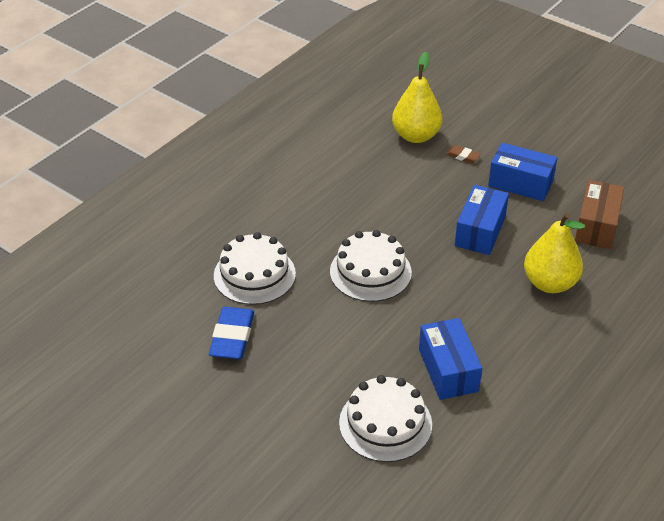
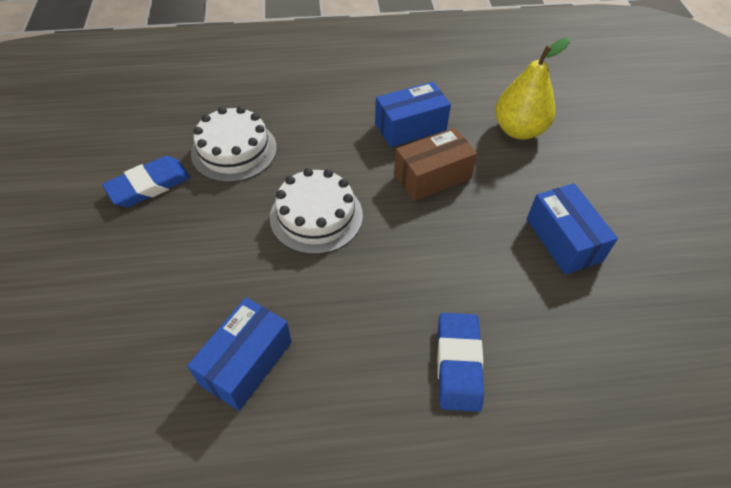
camera: 45 degrees right, 10 degrees up
white cake [339,375,432,462] -> none
brown eraser [446,145,481,163] -> none
blue box [455,185,509,255] -> blue box moved to [375,82,451,147]
yellow pear [524,213,585,293] -> blue eraser [437,313,484,412]
brown box [575,180,624,249] -> brown box moved to [394,128,477,201]

